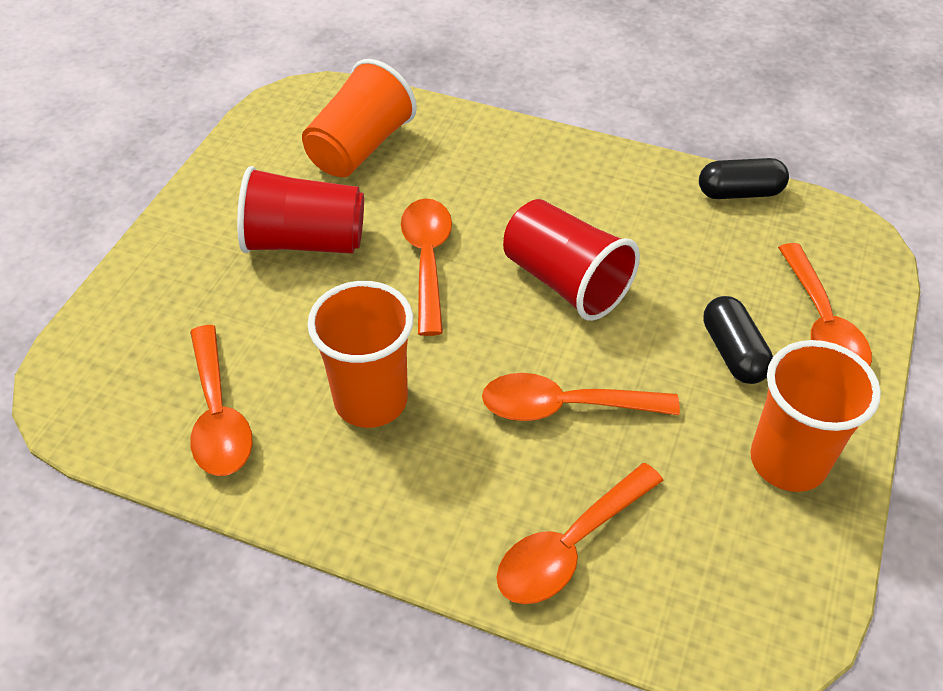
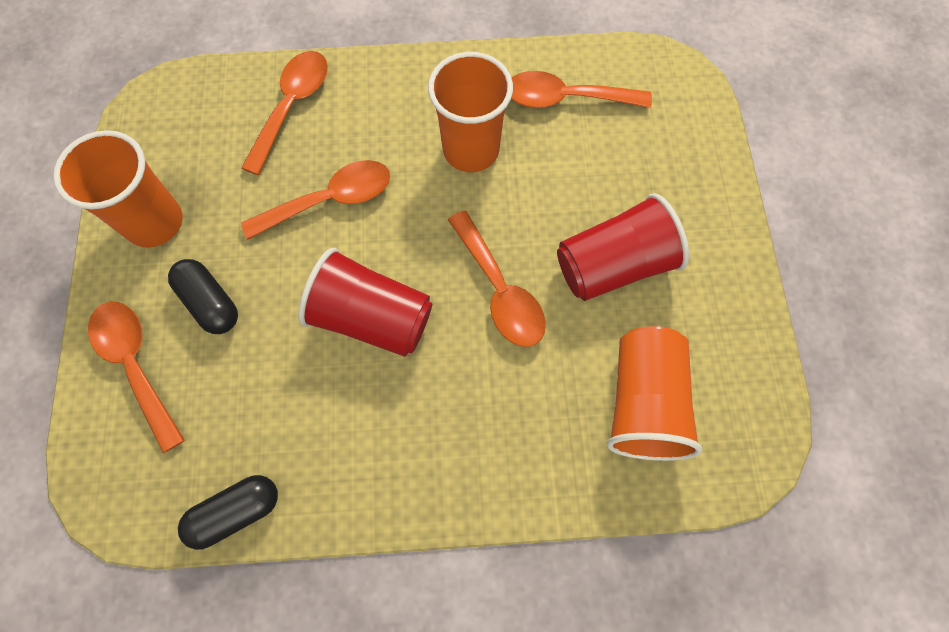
camera: 155 degrees right, 20 degrees up
orange spoon [190,325,253,476] -> orange spoon turned 45 degrees counterclockwise [511,71,652,108]

